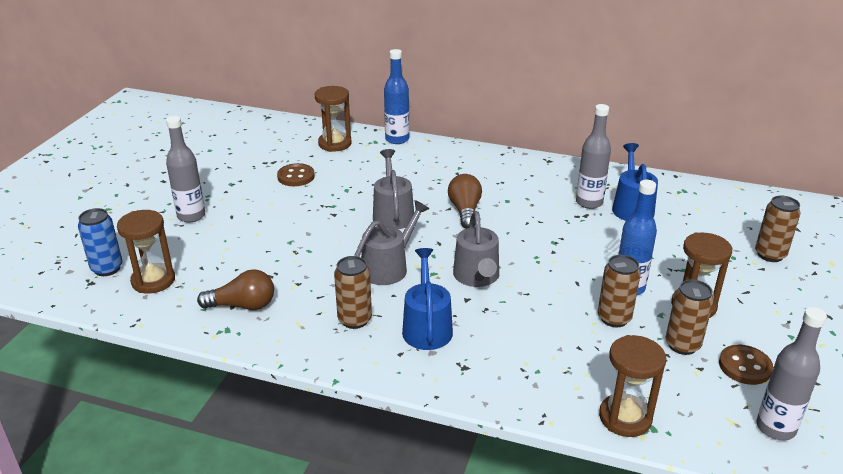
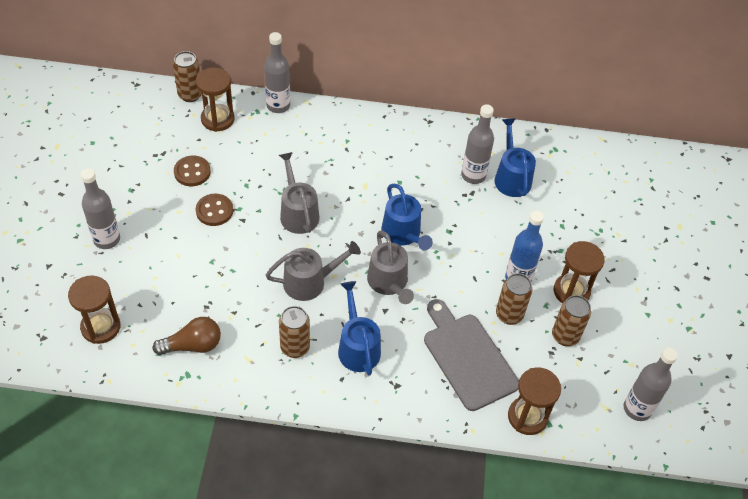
camera: 15 degrees left, 20 degrees up
blue can [78,208,123,276] -> none
grey watering can [354,200,429,285] -> grey watering can turned 45 degrees clockwise [266,241,361,301]
blue bottle [384,49,409,144] -> grey bottle [264,32,290,113]
brown light bulb [448,174,482,229] -> none
brown button [719,345,773,385] -> brown button moved to [196,194,233,226]
brown can [755,195,801,262] -> brown can moved to [173,51,202,102]
none -> blue watering can [381,184,433,250]
none -> grey cutting board [424,299,519,411]

